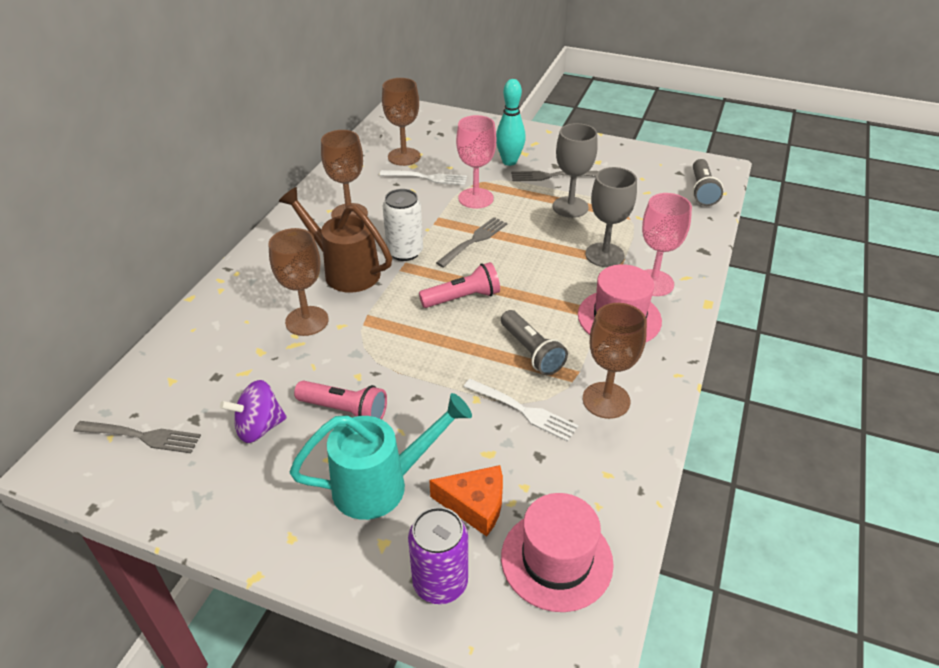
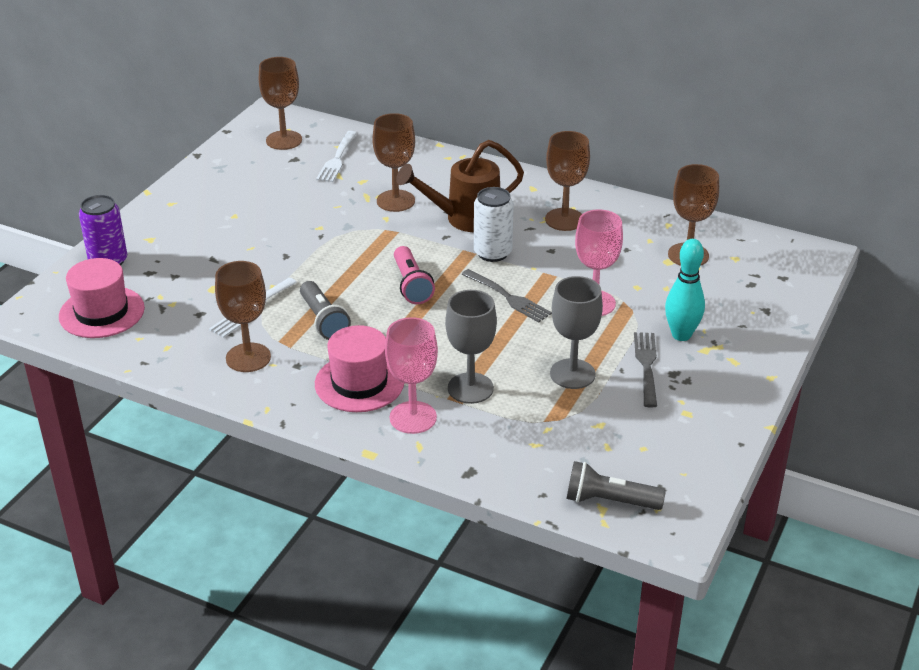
camera: 95 degrees right, 5 degrees down
grey fork [74,421,201,453] -> brown goblet [259,57,302,150]
purple spinning top [220,380,287,443] -> none
brown watering can [279,187,392,293] -> brown watering can turned 150 degrees counterclockwise [396,140,524,232]
turquoise watering can [289,393,472,520] -> none
pink flashlight [294,381,387,419] -> none
white fork [380,170,467,185] -> white fork moved to [316,131,357,182]
orange cheese [429,465,503,537] -> none
grey flashlight [501,310,568,375] -> grey flashlight turned 90 degrees counterclockwise [300,281,351,340]

